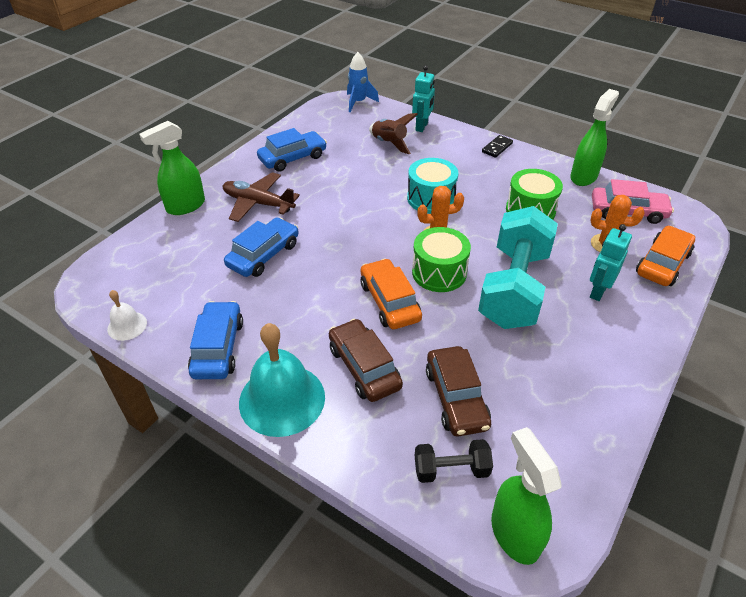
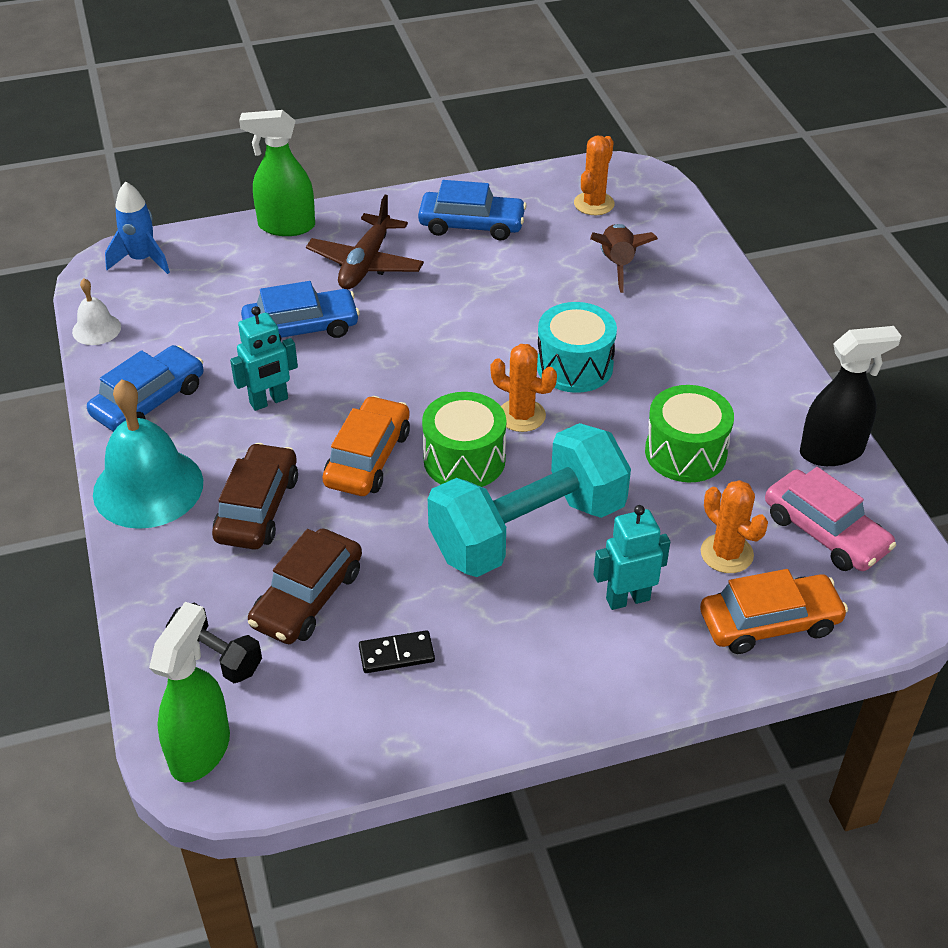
camera: 40 degrees right, 0 degrees up
brown plane [223,172,300,222] -> brown plane turned 135 degrees counterclockwise [306,195,424,289]
blue rocket [347,52,379,112] -> blue rocket moved to [105,181,170,274]
turquoise robot [412,65,435,132] -> turquoise robot moved to [230,306,298,411]
black domino [482,135,513,158] -> black domino moved to [359,630,435,673]
green spray bottle [570,89,619,186] -> black spray bottle [800,326,901,466]
none -> orange cactus [574,136,615,215]

